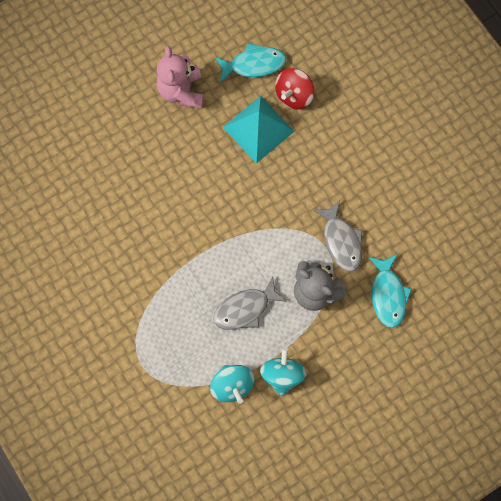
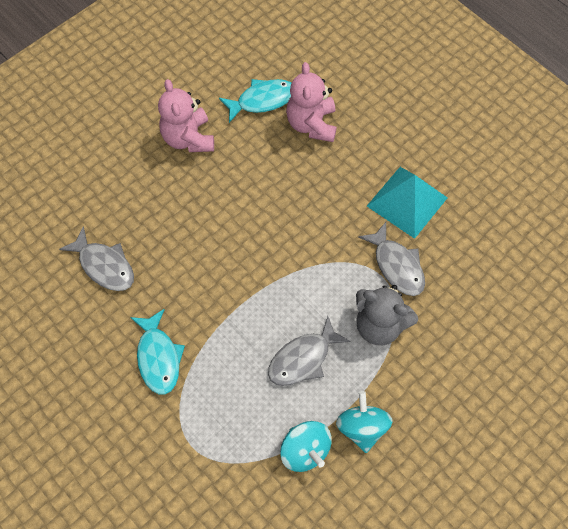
camera: 10 degrees left, 10 degrees down
turquoise pyramid [223,96,295,164] -> turquoise pyramid moved to [367,167,448,239]
red spinning top [275,68,314,110] -> pink teddy bear [286,62,337,142]
turquoise fish [368,254,412,328] -> turquoise fish moved to [130,309,185,394]
none -> grey fish [59,226,134,291]

